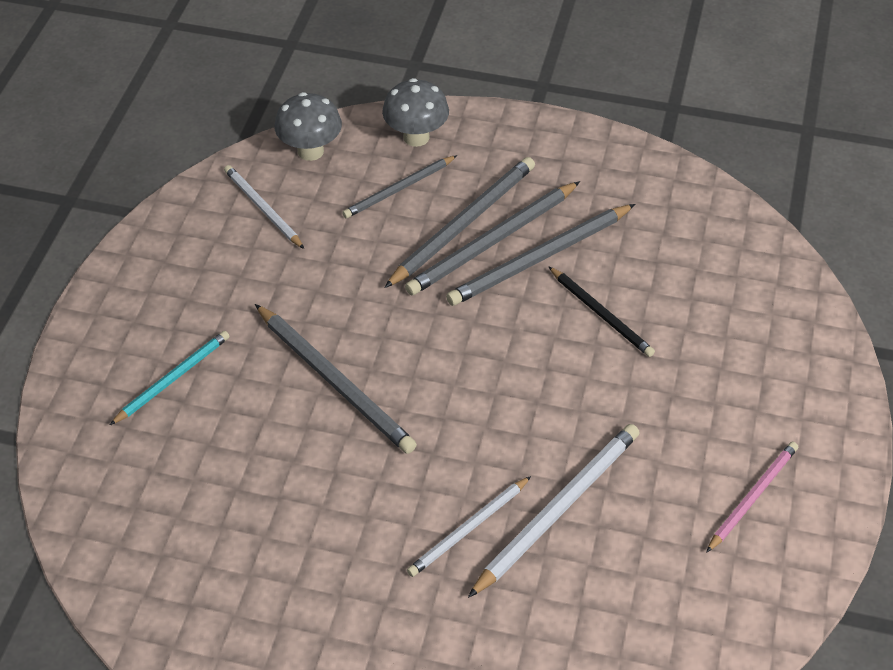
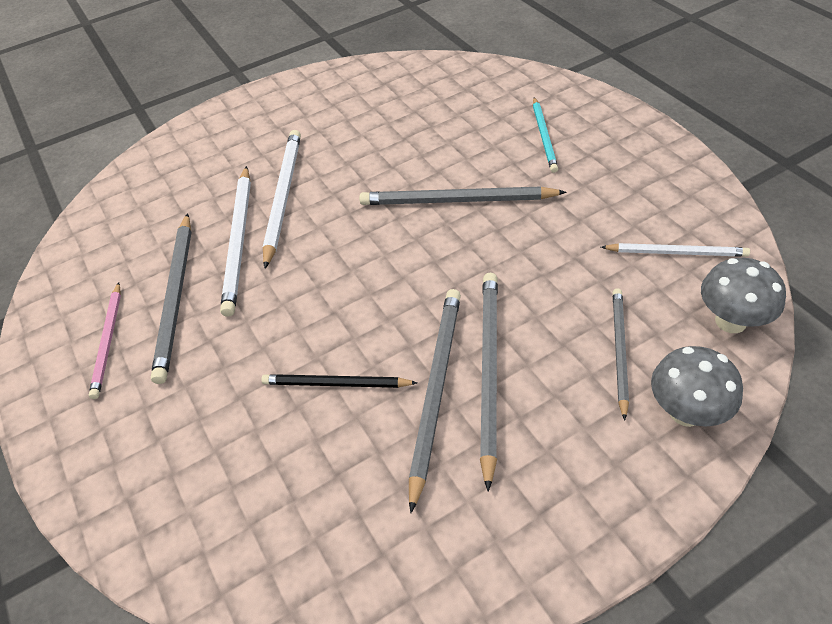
camera: 140 degrees right, 0 degrees up
grey pencil [384,157,535,288] -> grey pencil moved to [151,213,192,384]
white pencil [407,476,531,577] -> white pencil [263,130,301,269], size x1.59

